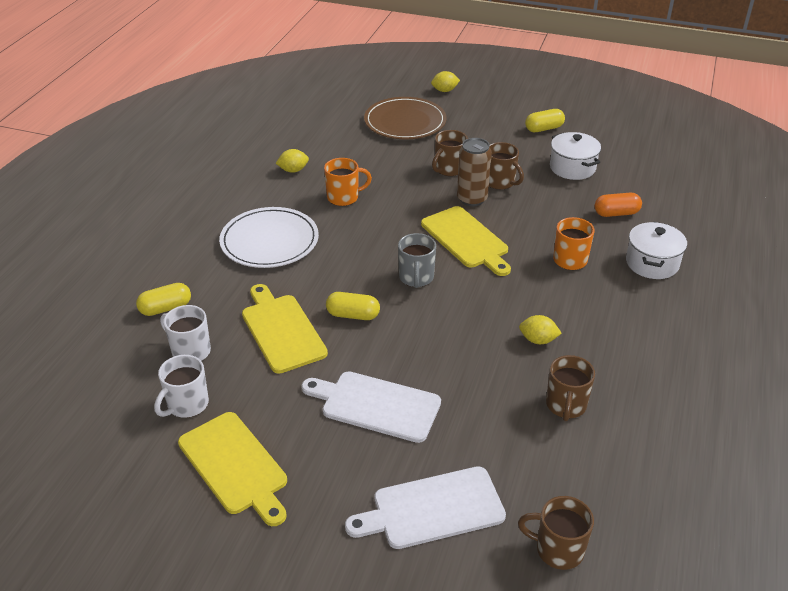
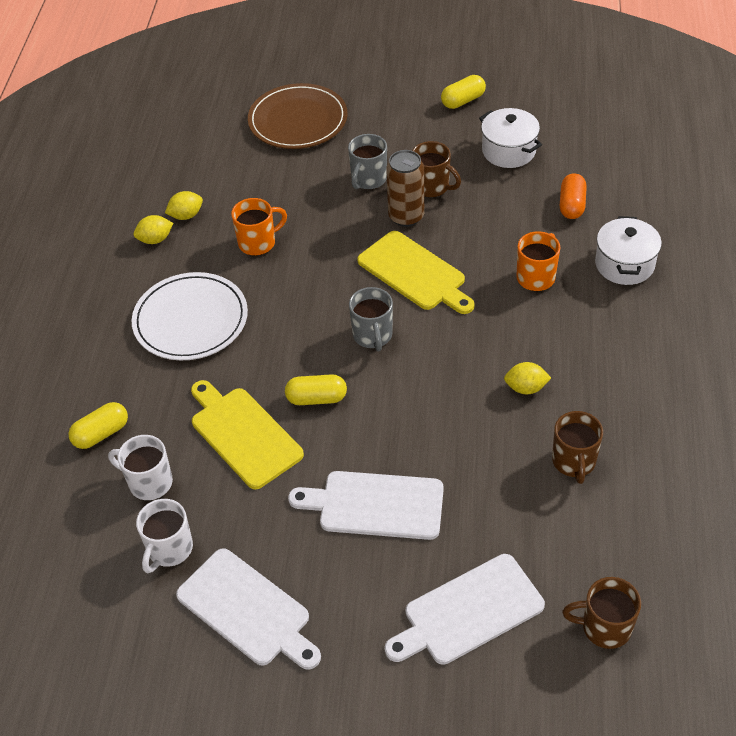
camera: 10 degrees left, 10 degrees up
yellow cutting board [178,412,287,526] -> white cutting board [176,548,321,670]
yellow lemon [431,71,460,92] -> yellow lemon moved to [134,215,173,244]
brown mug [432,130,468,176] -> grey mug [348,134,387,190]
orange capsule [595,193,642,217] -> orange capsule turned 60 degrees counterclockwise [560,173,587,219]

